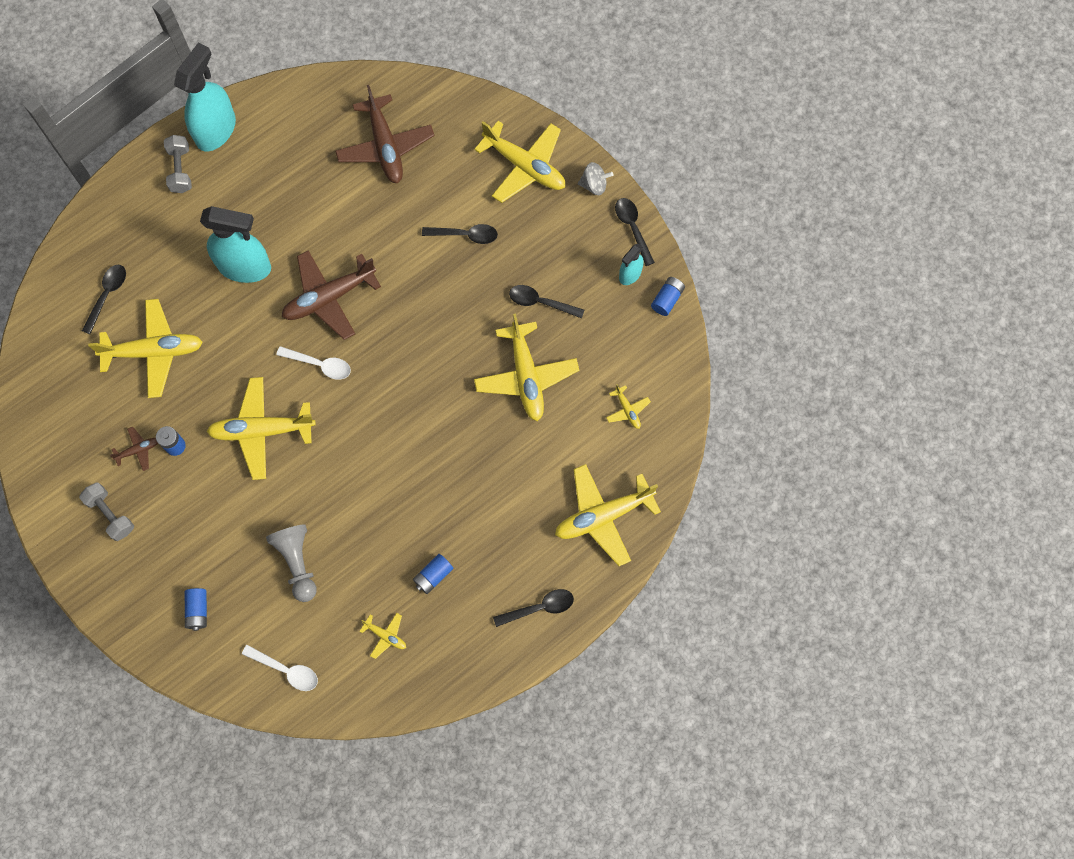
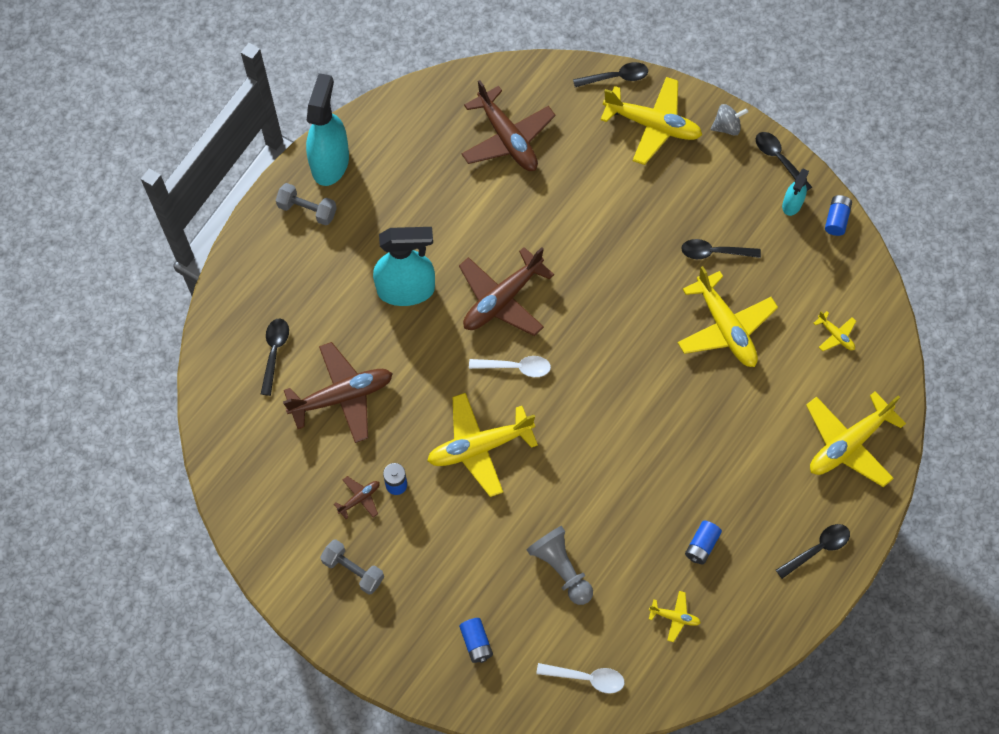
camera: 15 degrees left, 5 degrees down
yellow plane [88,299,203,398] -> brown plane [283,342,393,443]
grey dumbbell [164,135,192,193] -> grey dumbbell turned 45 degrees counterclockwise [276,183,337,226]
black spoon [422,224,498,244] -> black spoon moved to [573,62,648,87]

